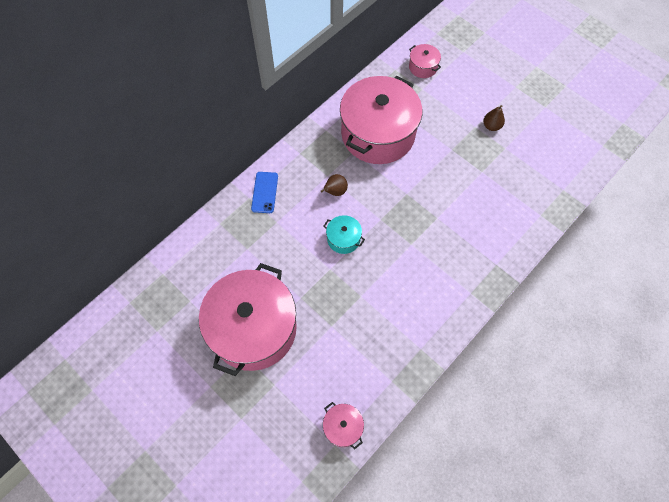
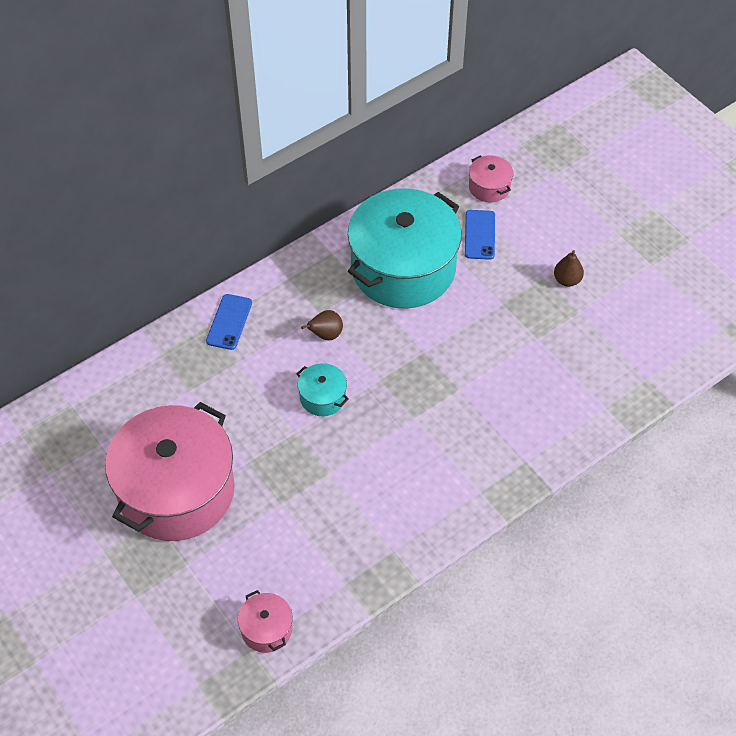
camera: 10 degrees right, 10 degrees down
pink pot [340,76,422,164] -> turquoise pot [348,188,462,309]
none -> blue phone [465,210,495,260]

